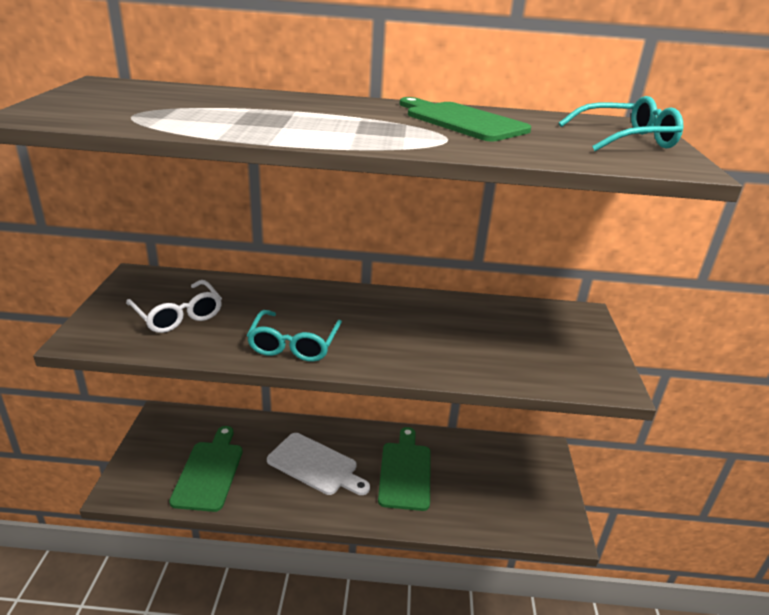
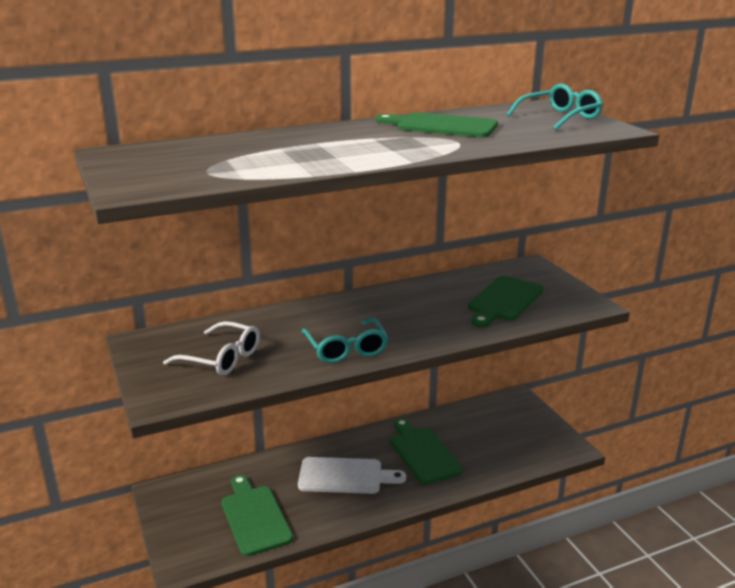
camera: 25 degrees left, 5 degrees down
none -> green cutting board [468,276,544,327]

